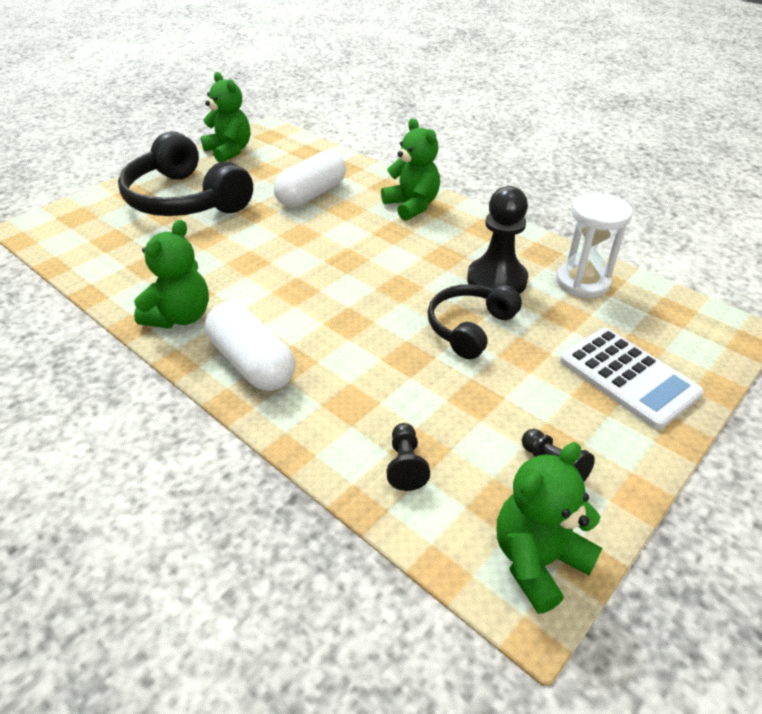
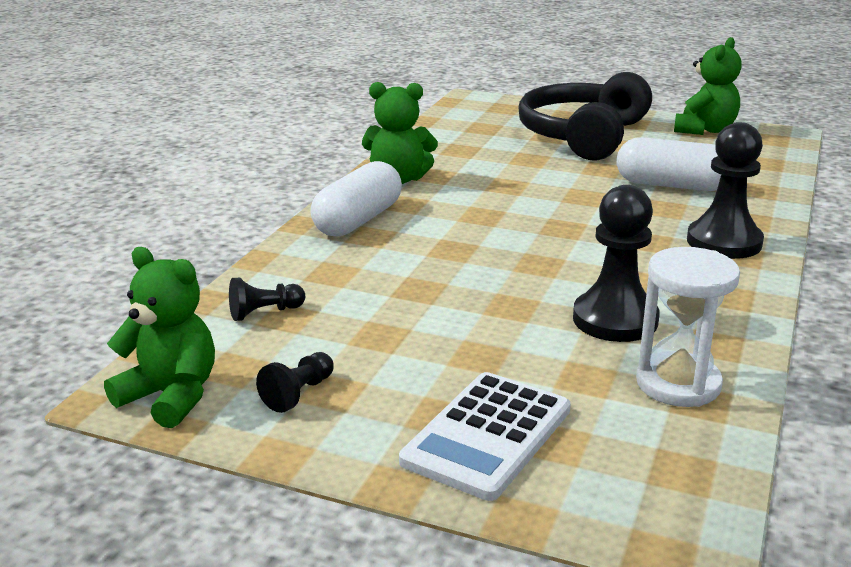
camera: 70 degrees right, 15 degrees down
green teddy bear [381,118,440,221] -> black pawn [687,122,764,259]
black headphones [428,284,522,359] -> none

